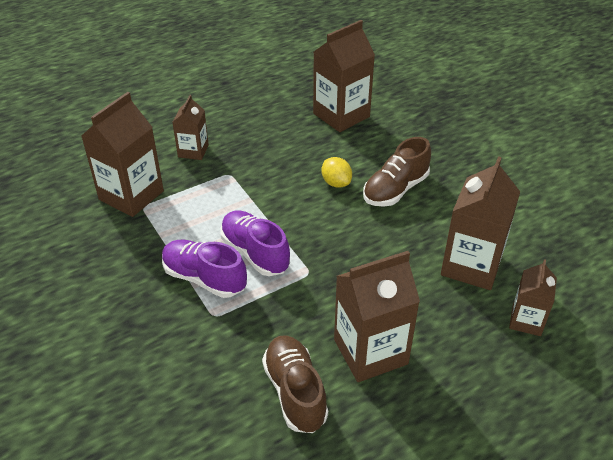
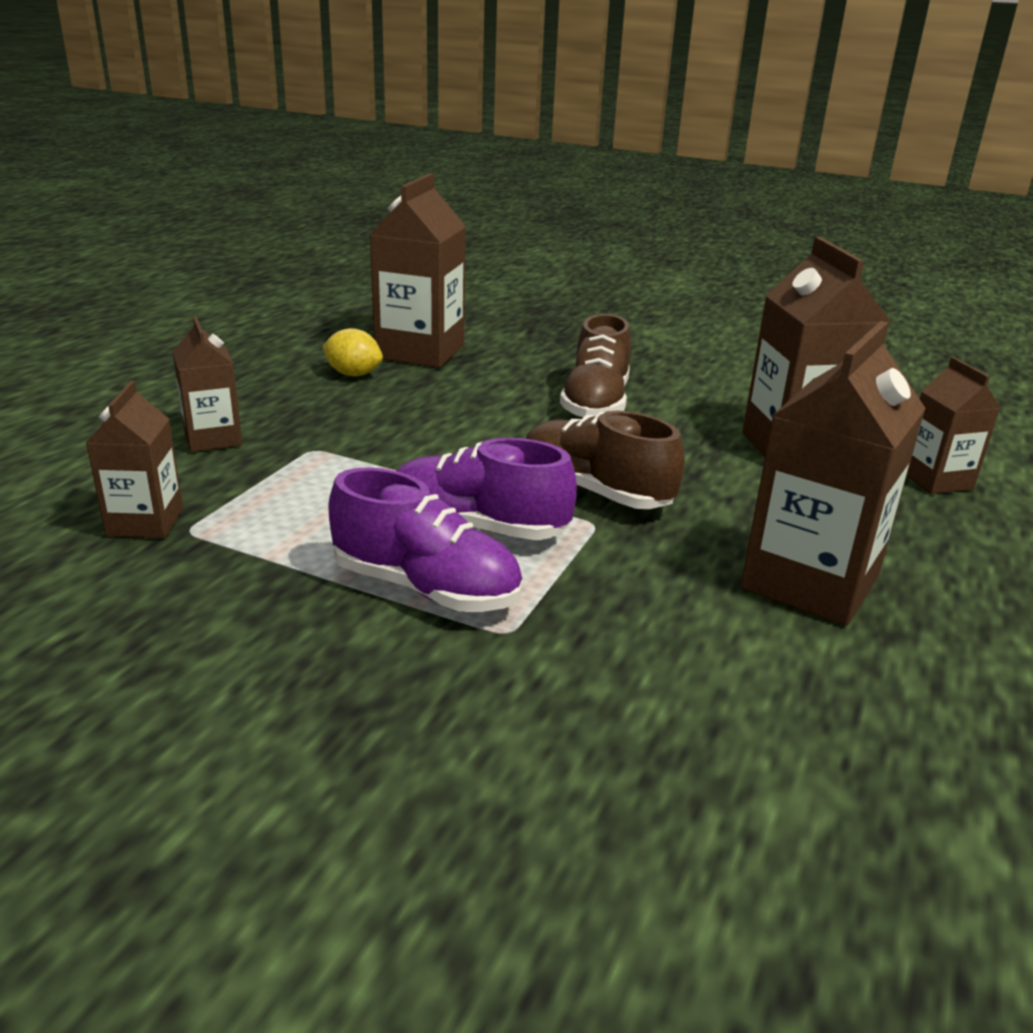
camera: 35 degrees left, 15 degrees down
brown carton [81,92,164,217] -> brown carton [86,381,183,538], size x0.57
purple shoe [162,240,247,298] -> purple shoe turned 150 degrees counterclockwise [329,468,523,612]
brown shoe [262,335,328,433] -> brown shoe moved to [526,411,685,509]
yellow lemon [321,157,352,188] -> yellow lemon moved to [322,328,383,377]

